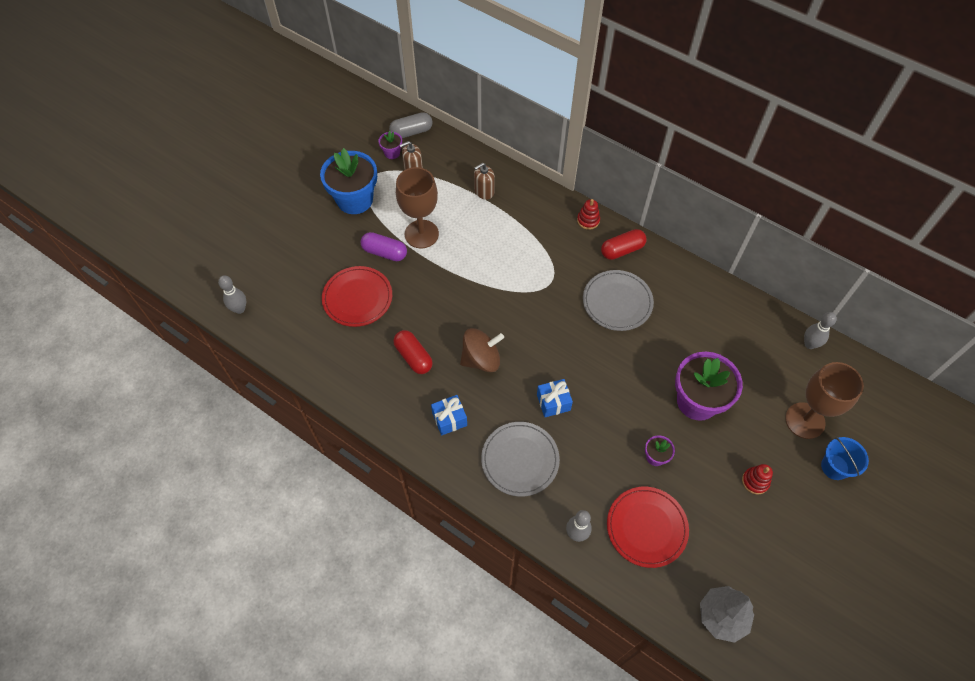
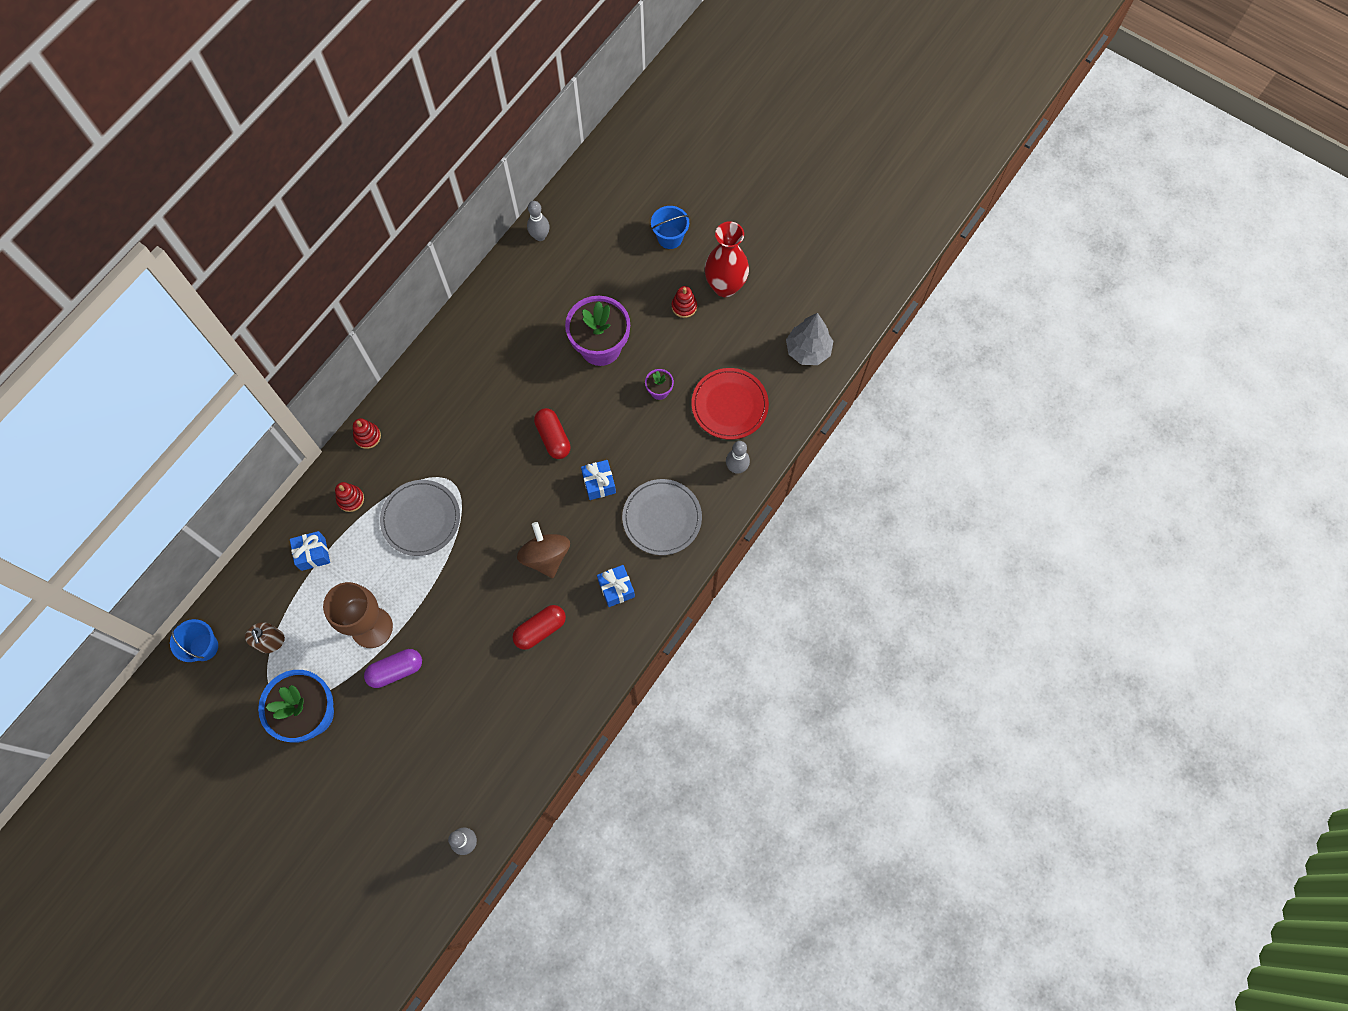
camera: 90 degrees left, 10 degrees up
red plate [322,266,392,327] -> none
purple capsule [361,232,407,261] -> purple capsule turned 45 degrees clockwise [364,649,422,688]
purple flower pot [378,131,402,159] -> none
grey capsule [389,112,432,138] -> blue bucket [170,619,218,662]
brown soap dispenser [474,163,495,200] -> blue gift [290,531,330,571]
grey plate [583,270,654,331] -> grey plate moved to [380,480,460,556]
red capsule [601,229,647,260] -> red capsule moved to [534,408,571,459]
brown goblet [785,362,864,439] -> none
none -> red stacking toy [335,482,364,512]
none -> red vase [705,221,749,297]

